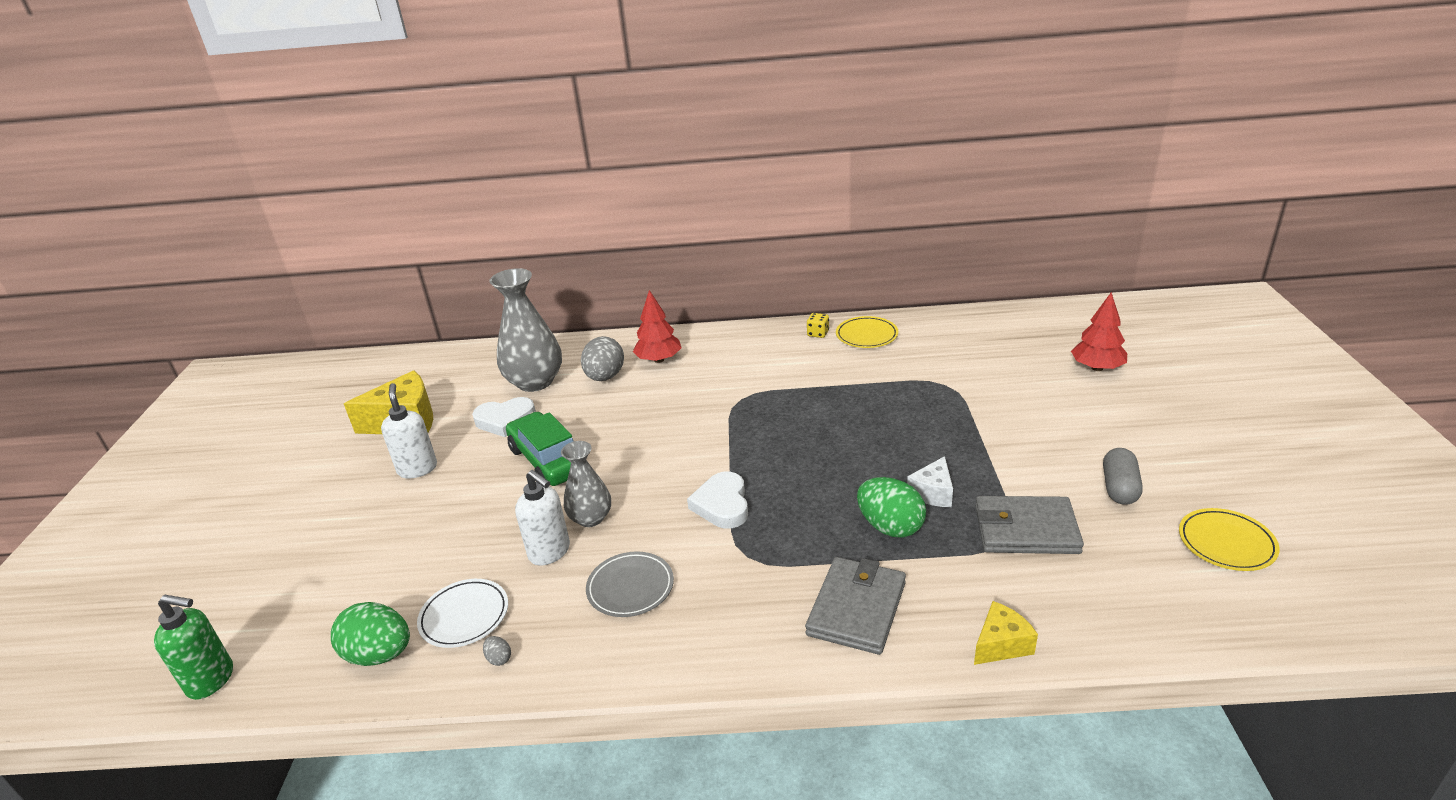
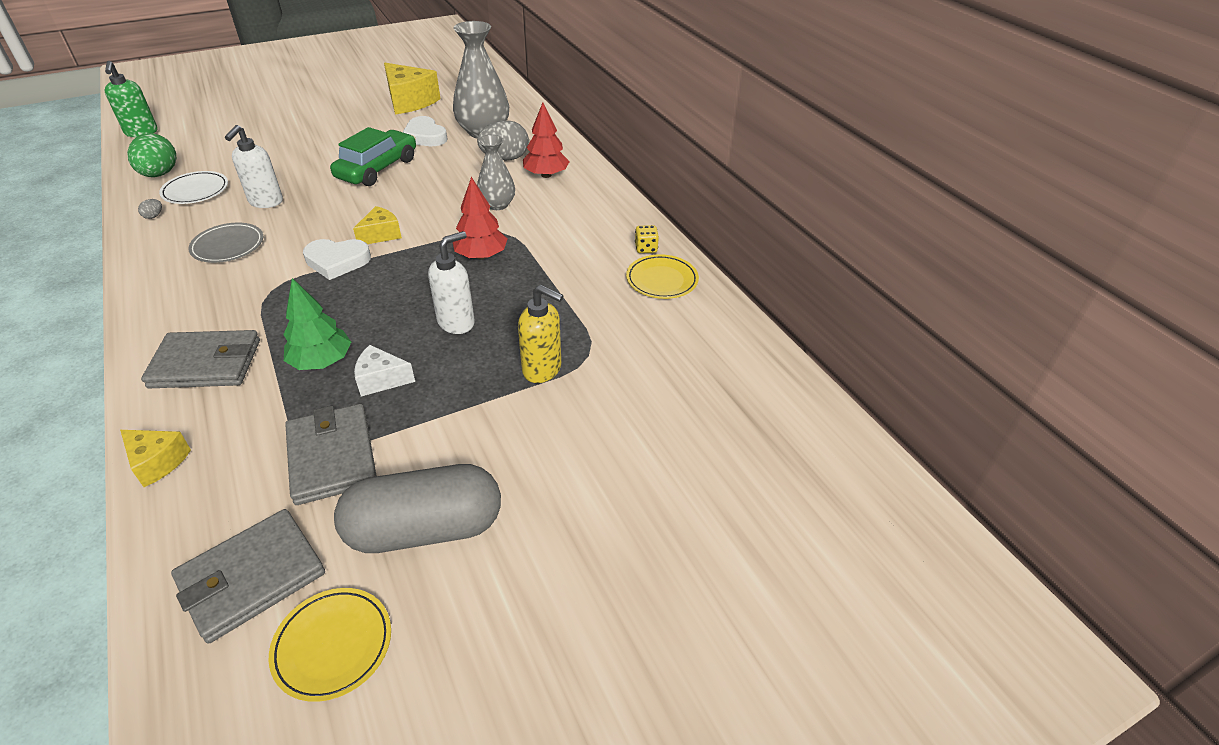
camera: 60 degrees right, 10 degrees up
white soap dispenser [381,383,437,479] -> white soap dispenser moved to [428,231,475,334]
grey vase [561,441,611,527] -> grey vase moved to [477,134,515,210]
white heart [687,472,748,529] -> white heart turned 150 degrees counterclockwise [303,239,371,280]
green egg [857,477,926,538] -> green tree [283,278,351,370]
red tree [1071,292,1127,371] -> red tree moved to [453,177,508,259]
grey capsule [1103,448,1143,505] -> grey capsule [334,464,501,553], size x1.77
none -> grey wallet [171,509,325,644]
none -> yellow cheese [353,206,402,244]
none -> yellow soap dispenser [518,285,564,383]

